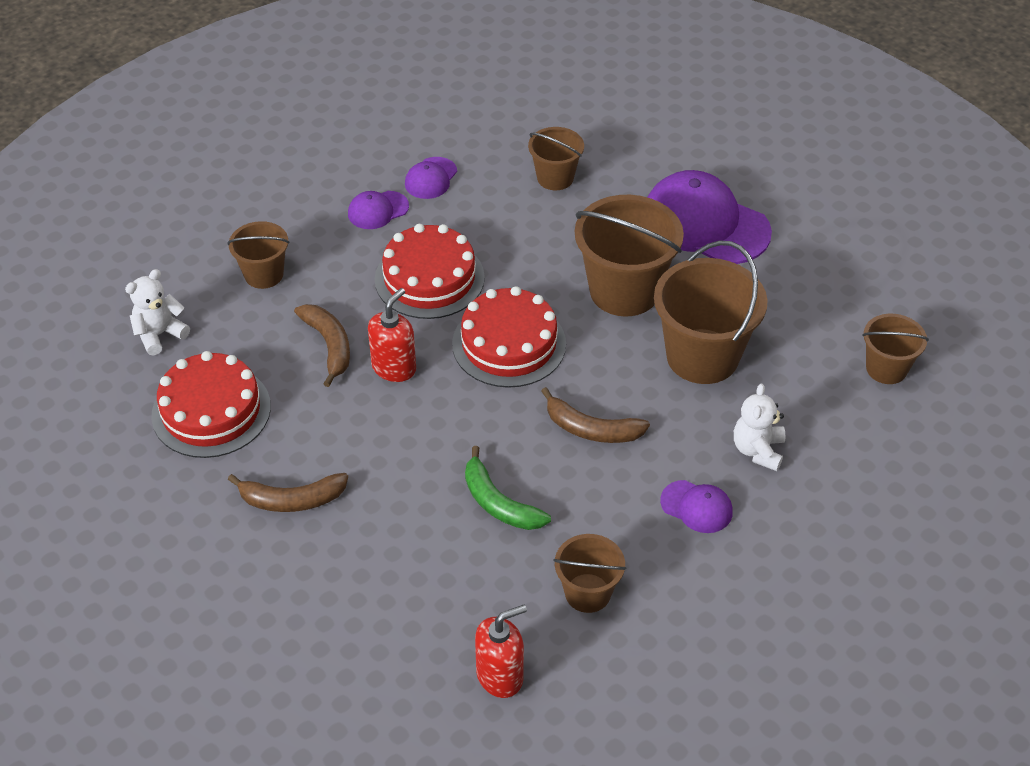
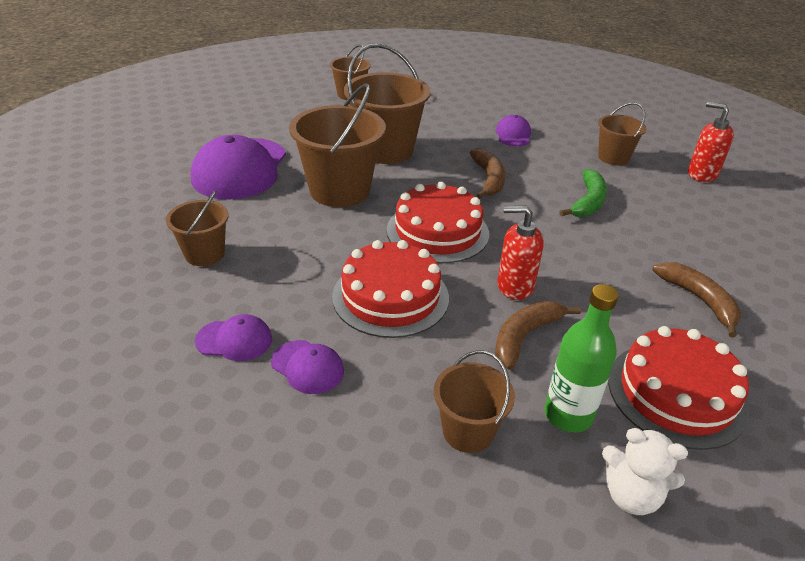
camera: 115 degrees left, 10 degrees down
white teddy bear [734,384,786,471] -> none
none -> green bottle [544,284,618,433]

